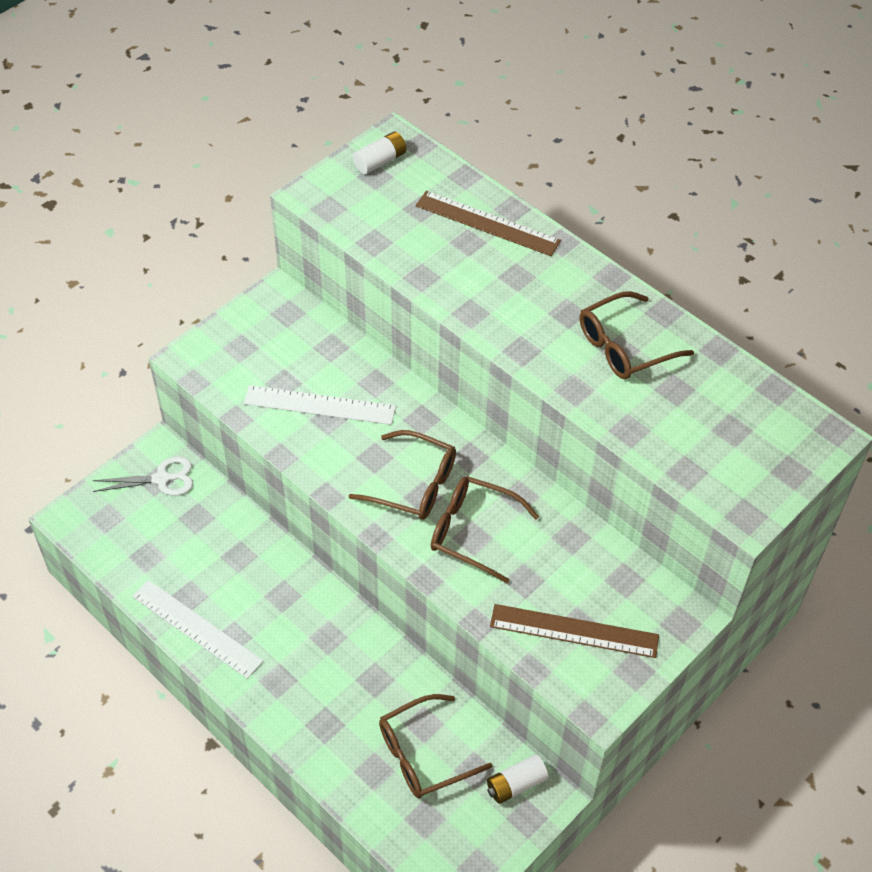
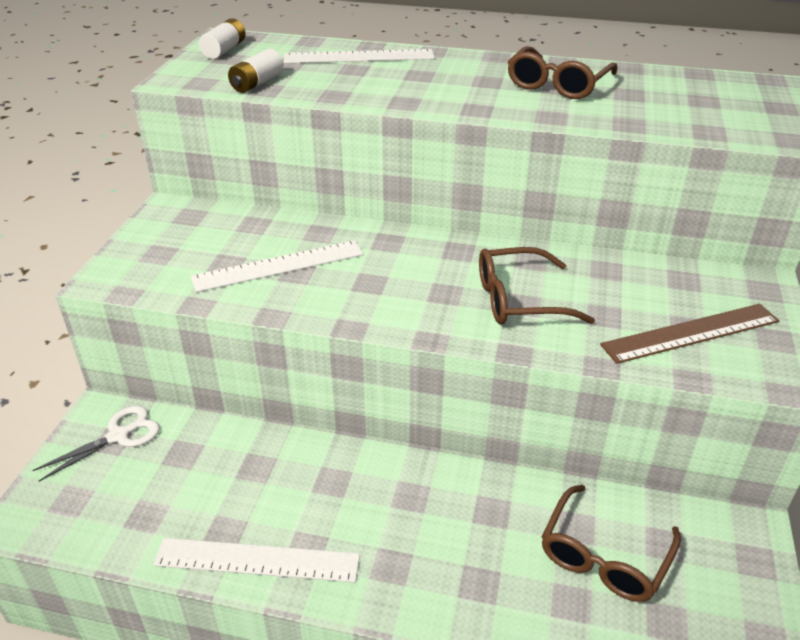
camera: 30 degrees left, 15 degrees down
brown glasses [349,430,456,520] -> none
brown ruler [416,191,561,256] -> white ruler [284,49,435,63]
white battery [487,754,549,804] -> white battery moved to [228,49,284,93]

